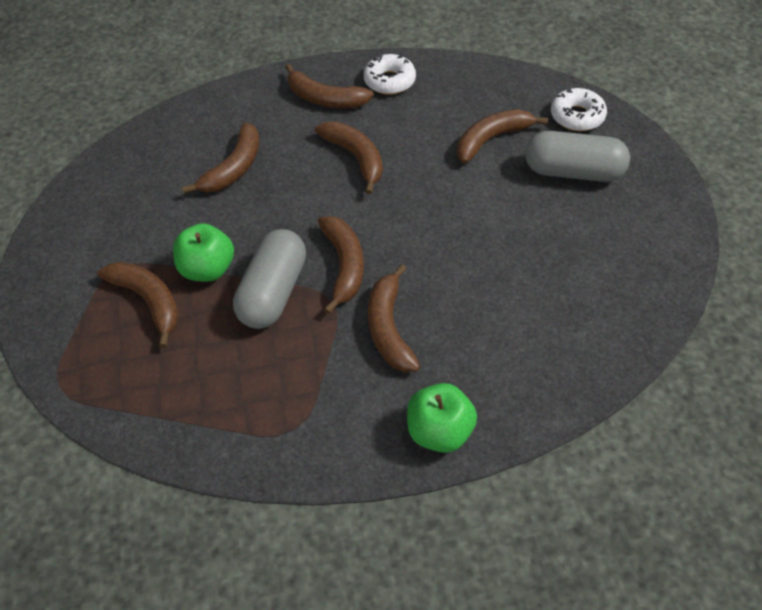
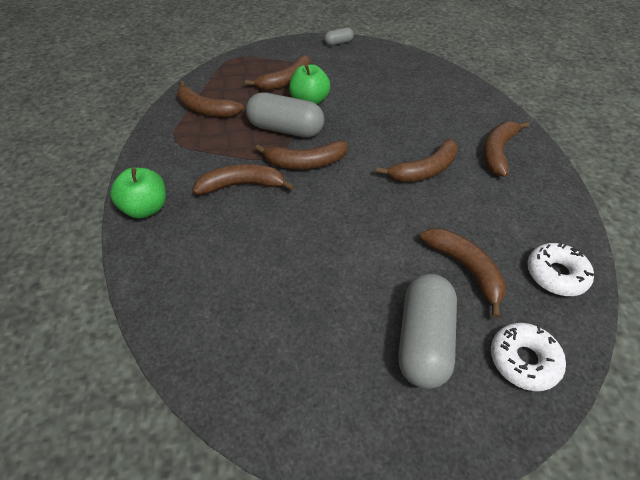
camera: 90 degrees right, 5 degrees down
brown banana [182,122,259,194] -> brown banana moved to [177,81,244,117]
white donut [364,54,416,95] -> white donut moved to [527,242,594,296]
none -> grey capsule [324,28,354,46]

